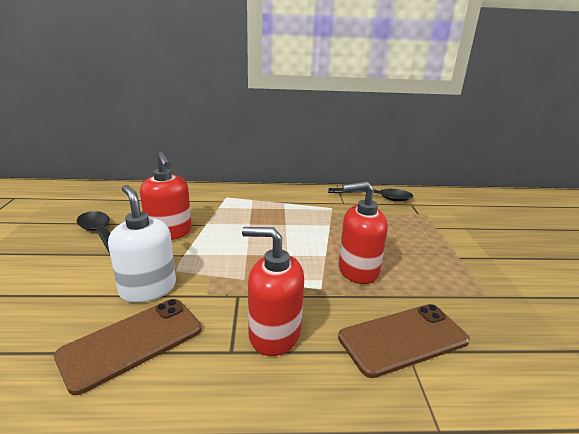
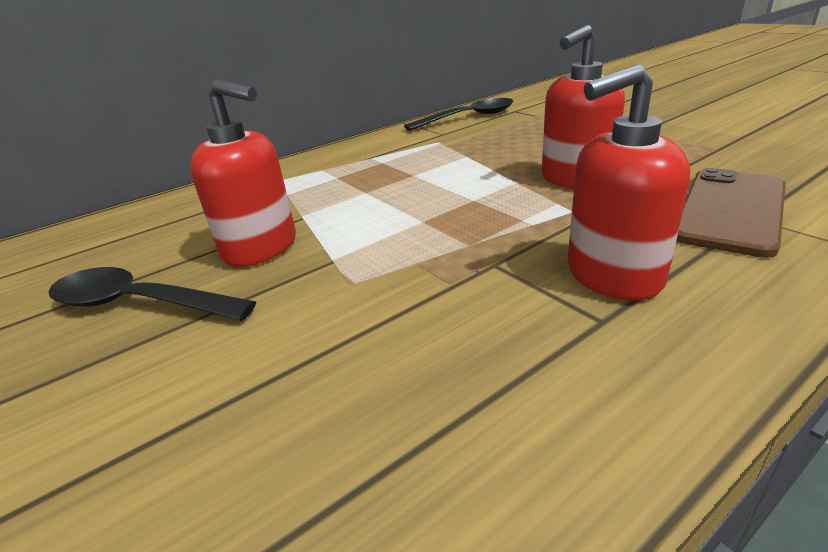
camera: 30 degrees left, 5 degrees up
brown phone [54,299,202,395] -> none
white soap dispenser [108,185,176,303] -> none

